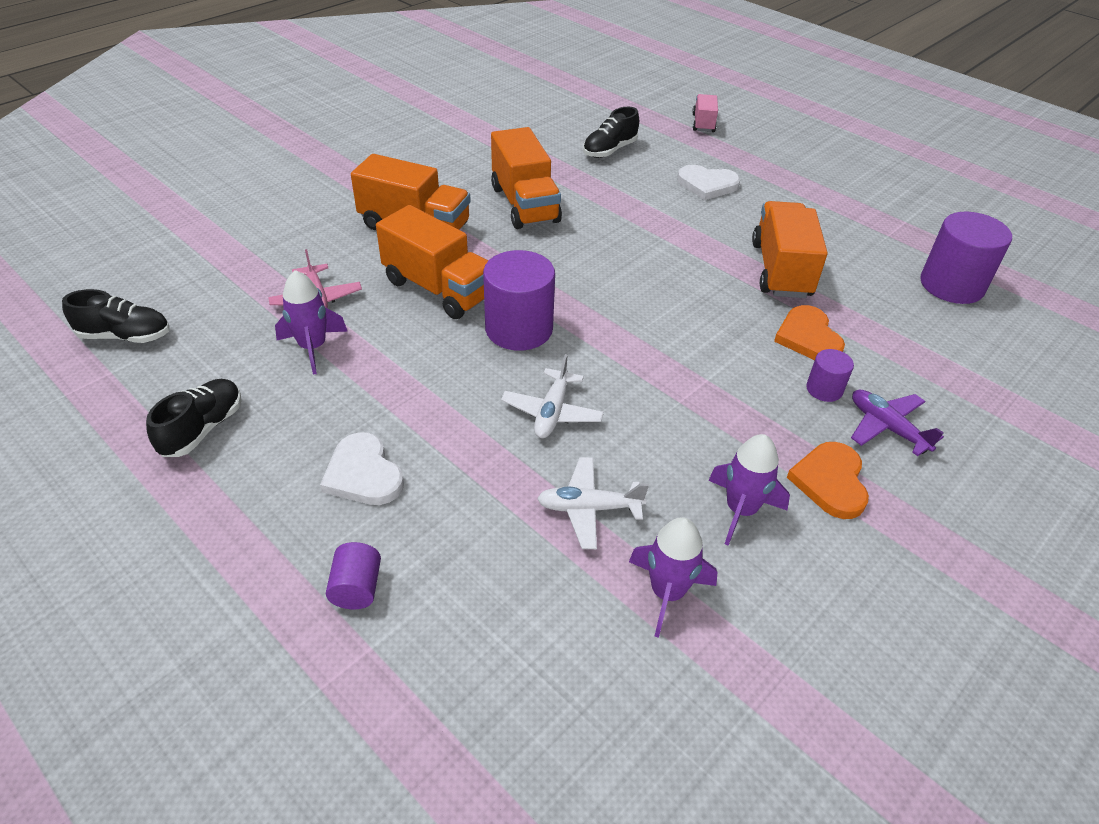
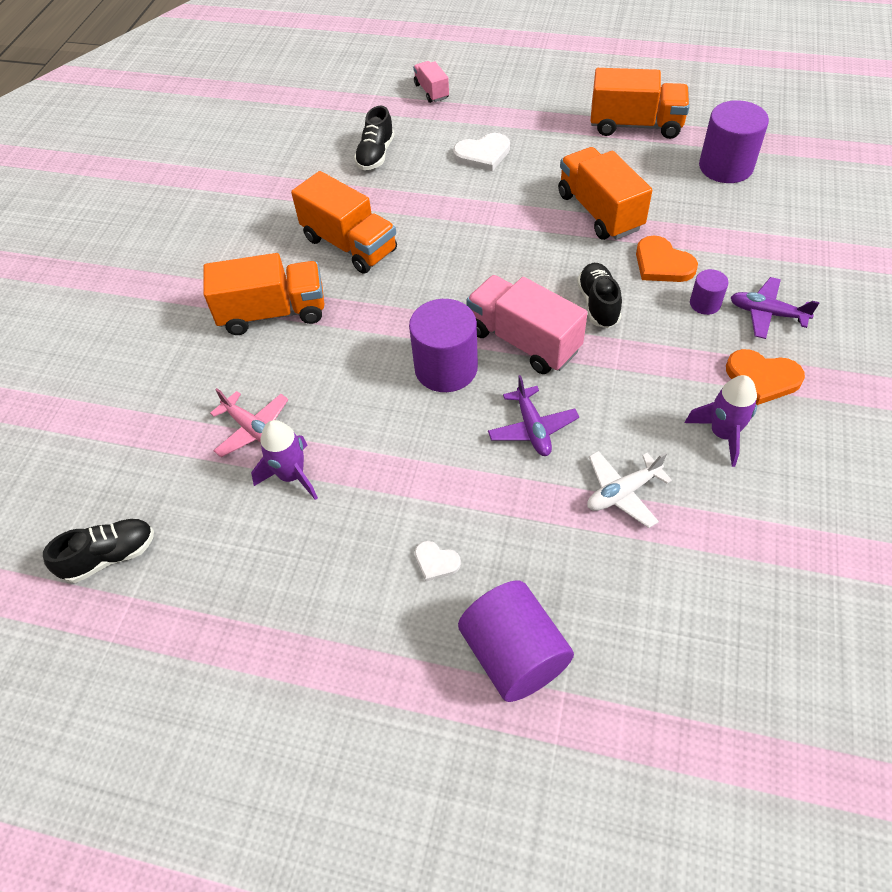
camera: 25 degrees left, 10 degrees up
black shoe [146,379,242,457] -> black shoe moved to [577,263,622,328]
white heart [320,432,404,505] -> white heart [415,541,461,581], size x0.58
purple cylinder [326,542,381,609] -> purple cylinder [458,580,574,702], size x1.98
orange truck [376,205,488,319] -> orange truck moved to [591,68,689,139]
white plane [501,354,604,438] -> purple plane [488,375,579,456]
purple rocket [629,517,718,638] -> none
orange heart [787,442,869,519] -> orange heart turned 45 degrees counterclockwise [726,349,805,405]
none -> pink truck [466,275,588,374]

